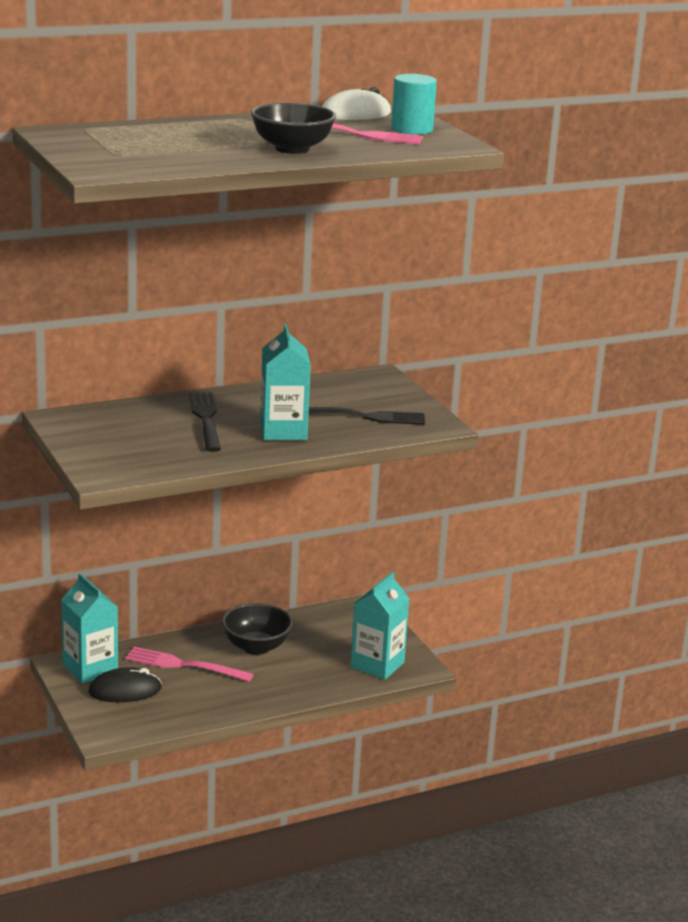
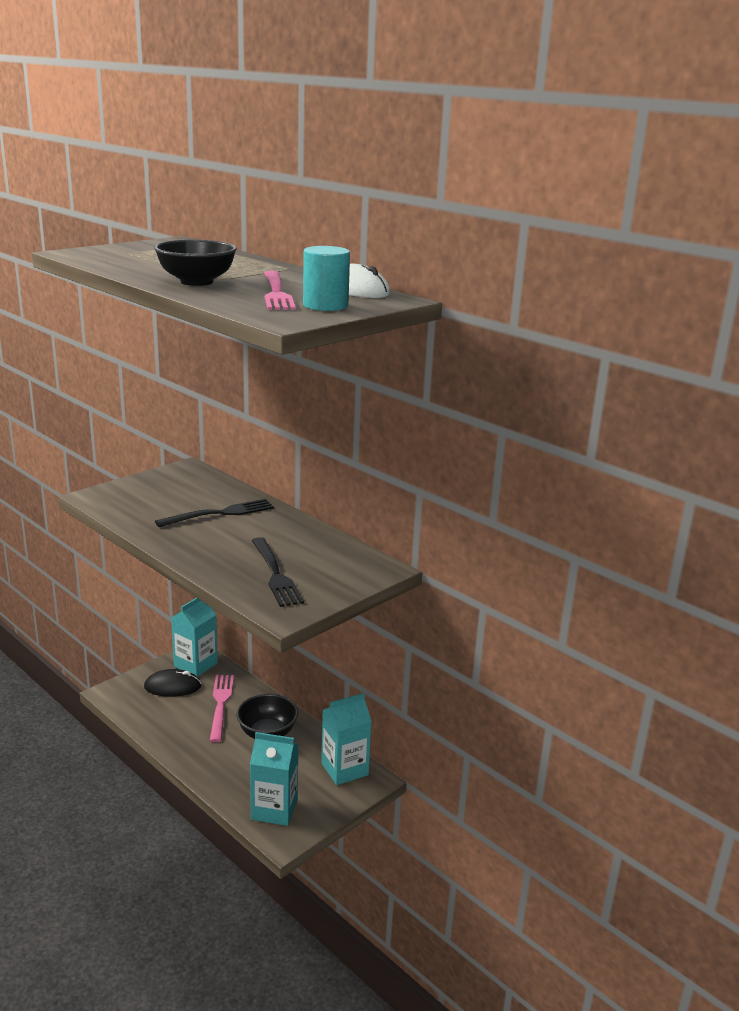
camera: 70 degrees right, 0 degrees up
black mouse [88,667,162,702] -> black mouse turned 60 degrees counterclockwise [144,669,201,697]
turquoise carton [260,324,311,440] -> turquoise carton moved to [321,693,372,785]

